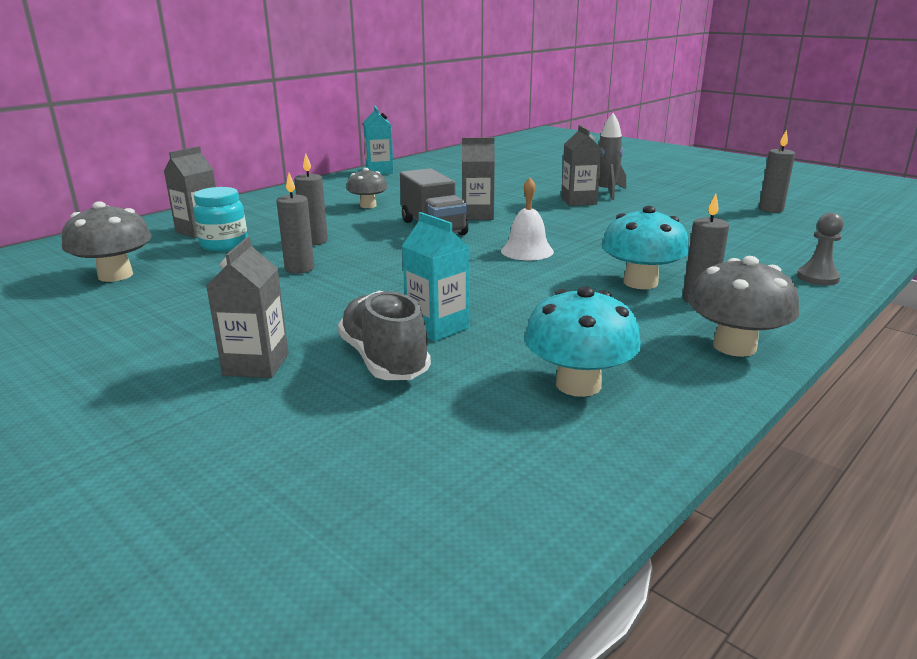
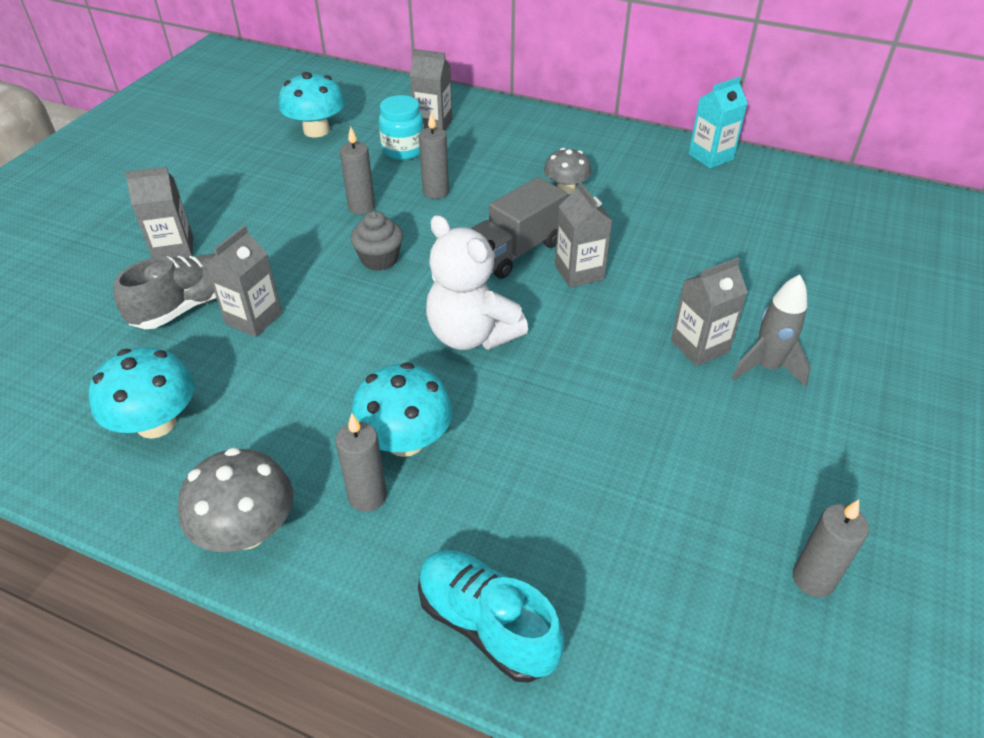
camera: 70 degrees right, 20 degrees up
grey mushroom [62,201,151,282] -> turquoise mushroom [279,72,345,137]
turquoise carton [402,212,469,342] -> grey carton [206,225,282,337]
white bell [501,178,554,260] -> white teddy bear [426,215,528,350]
grey pawn [797,213,844,285] -> turquoise shoe [418,550,564,683]
none -> grey cupcake [351,211,403,271]

